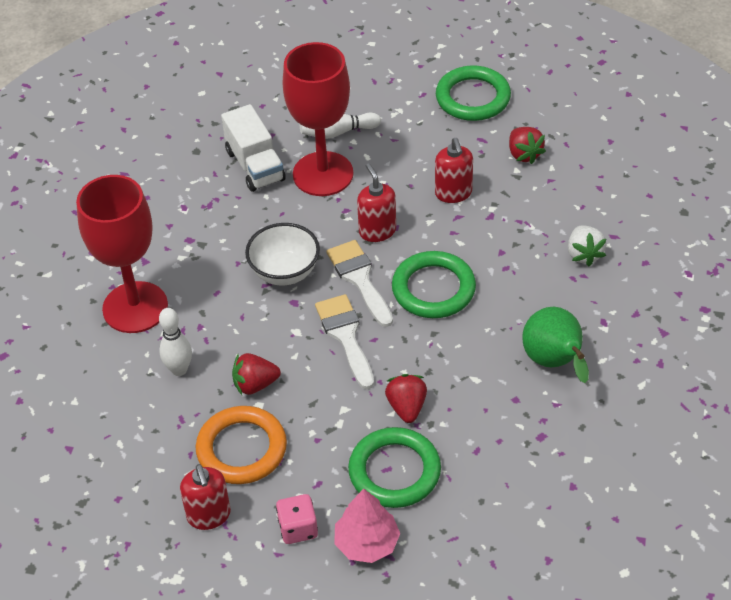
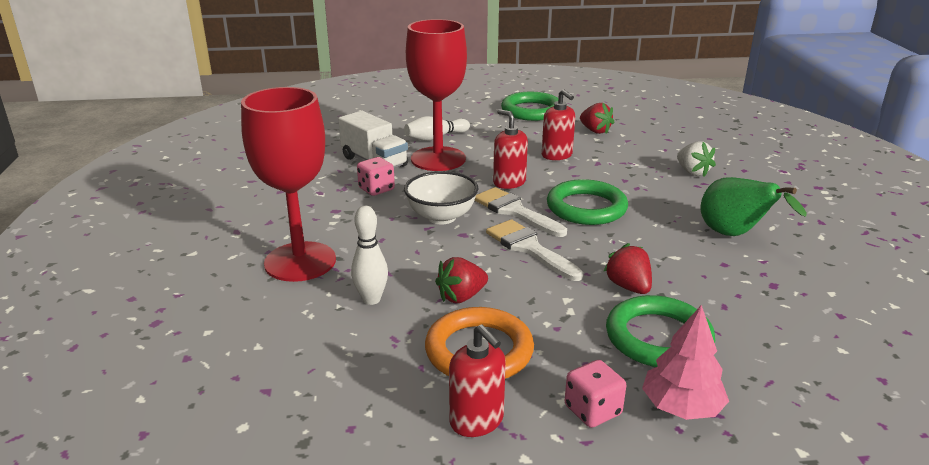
camera: 20 degrees left, 20 degrees down
none -> pink dice [357,157,395,196]

